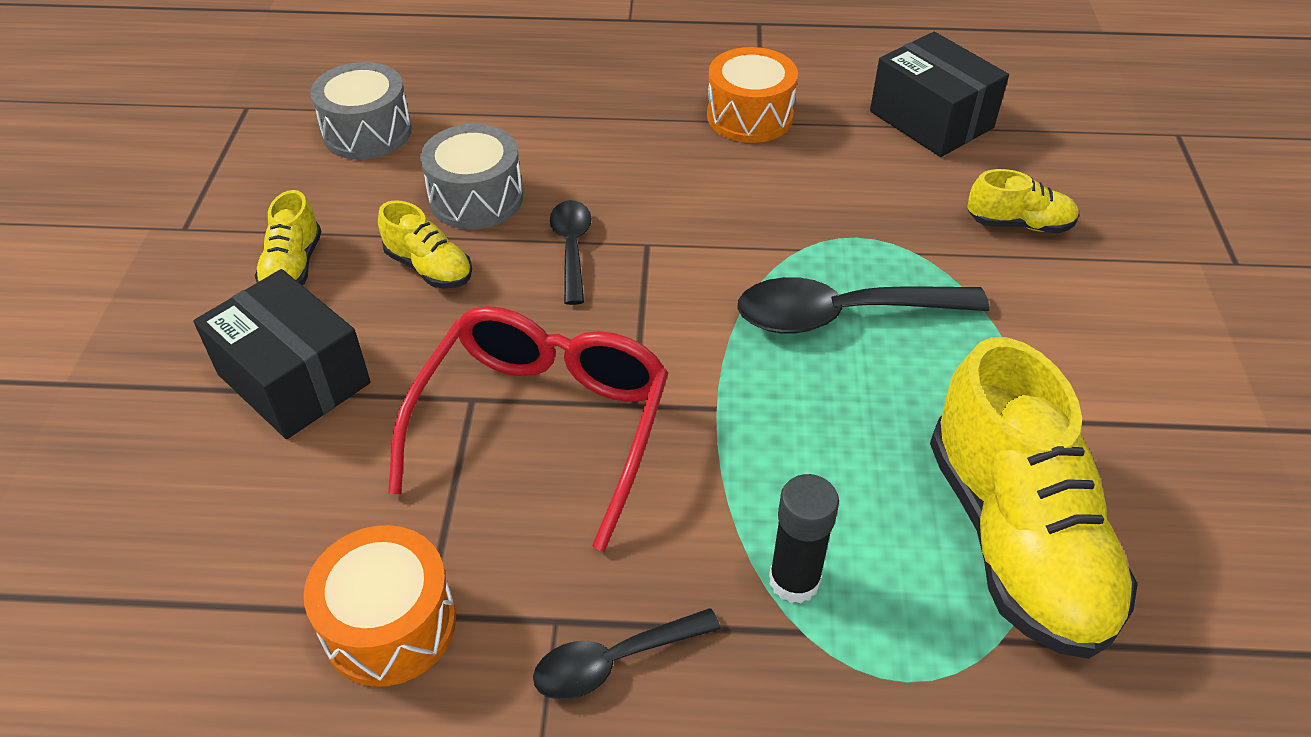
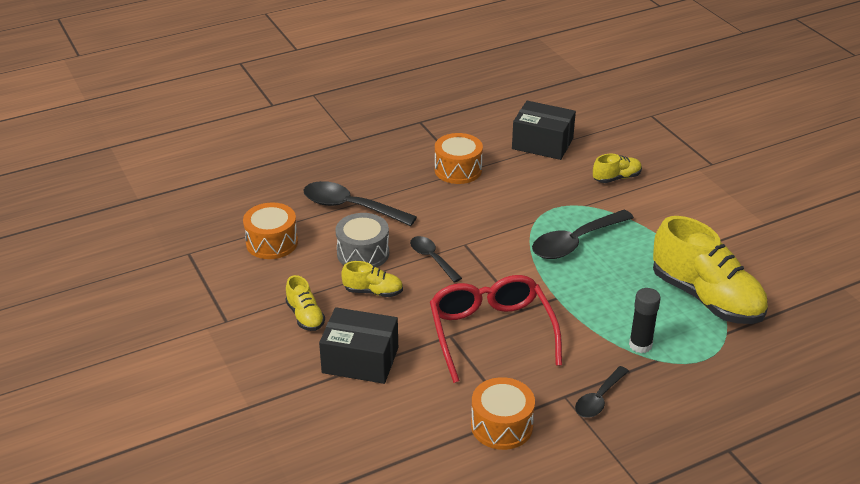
camera: 30 degrees left, 10 degrees down
grey drum [310,62,412,160] -> orange drum [243,203,298,259]
none -> black spoon [303,181,417,226]

